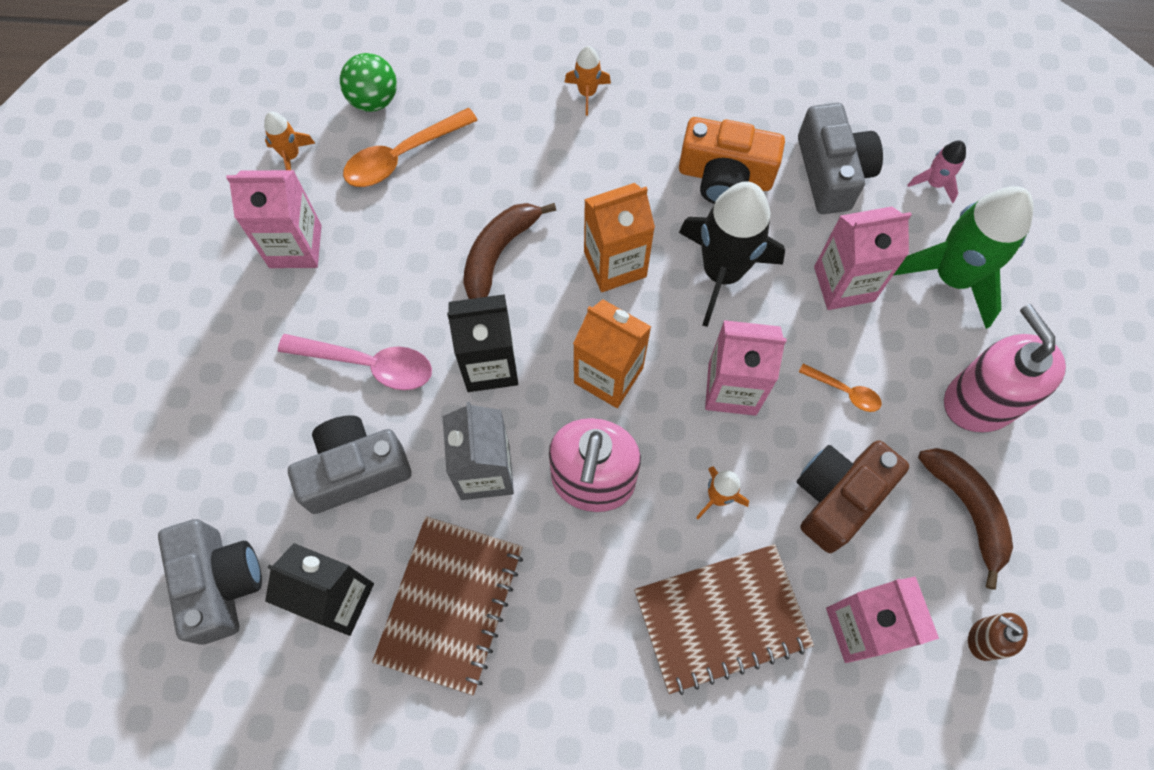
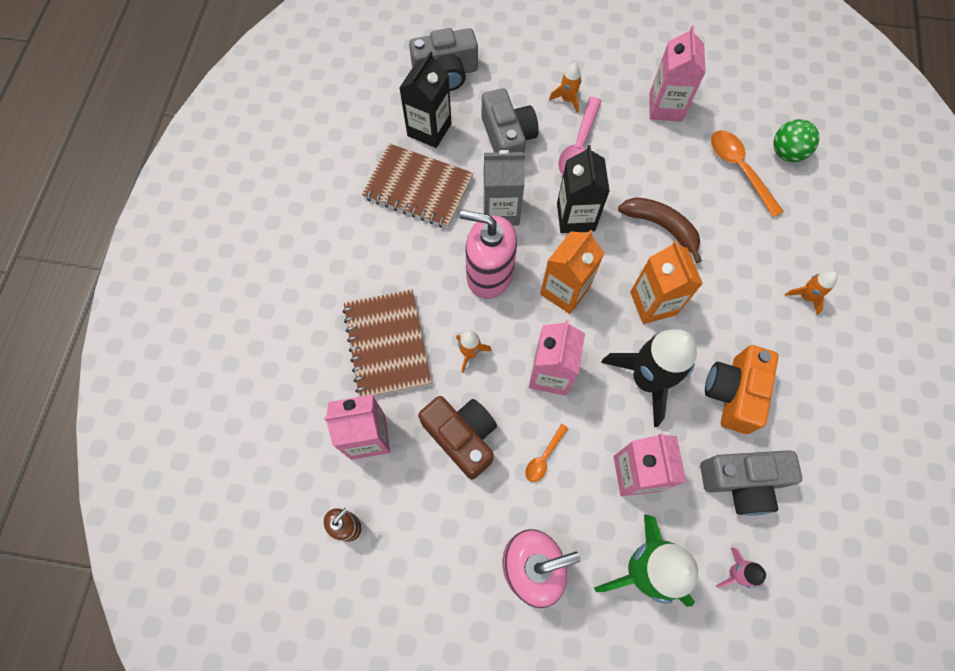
camera: 95 degrees right, 0 degrees up
orange rocket [264,112,315,170] -> orange rocket moved to [549,63,581,113]
brown banana [918,448,1013,590] -> none

